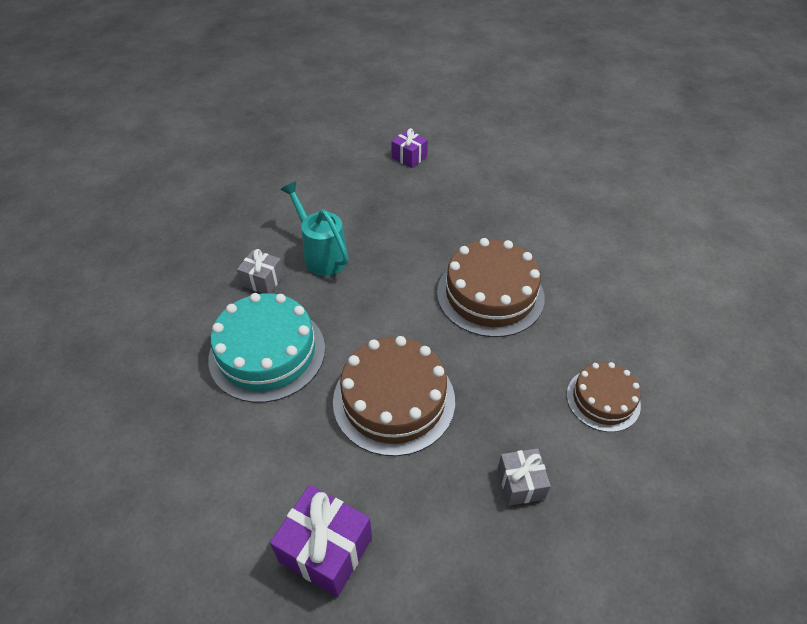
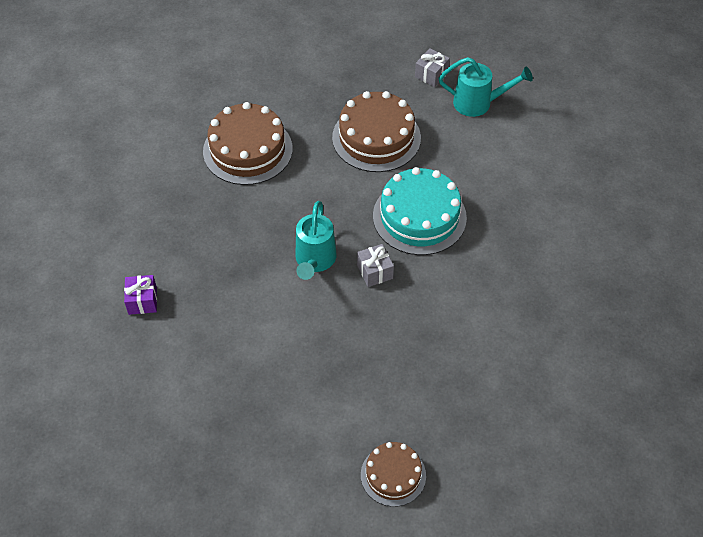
camera: 135 degrees left, 5 degrees up
purple gift [270,485,372,597] -> turquoise watering can [439,57,533,117]
grey gift [498,448,551,506] -> grey gift moved to [415,48,450,87]
brown cake [567,362,641,432] -> brown cake moved to [361,442,426,507]

